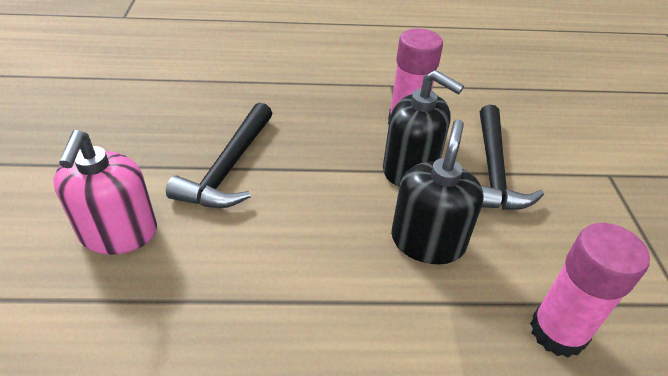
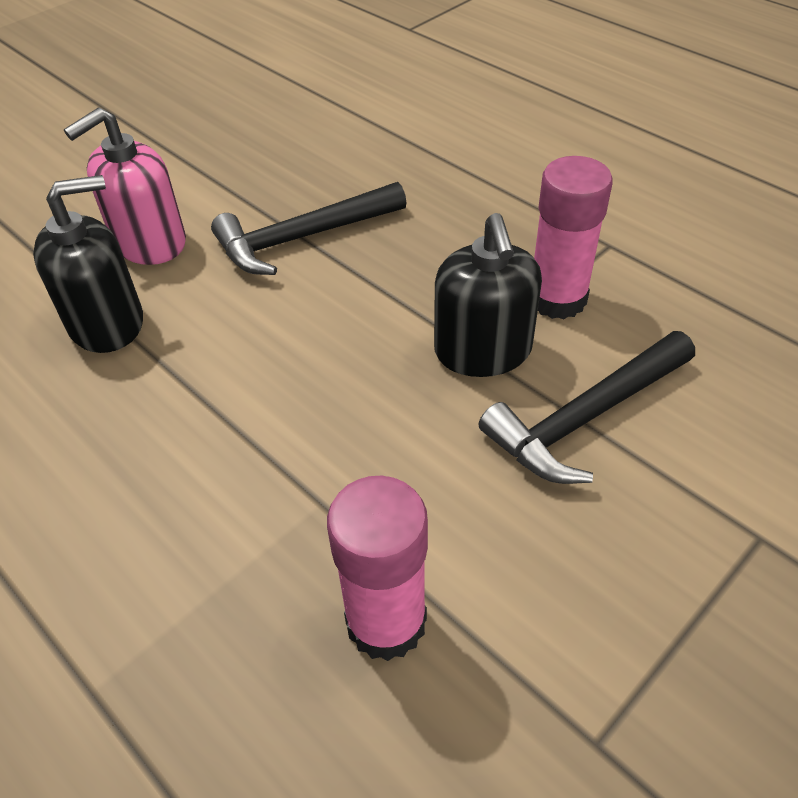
camera: 50 degrees right, 5 degrees up
black soap dispenser [391,119,484,264] -> black soap dispenser moved to [33,175,143,353]

